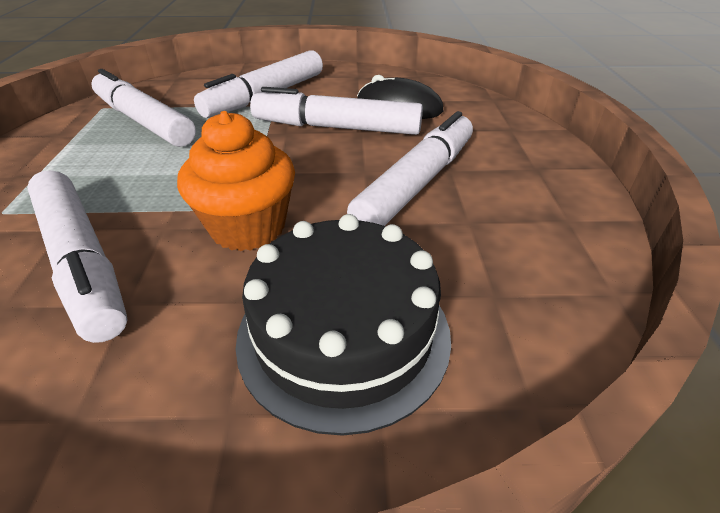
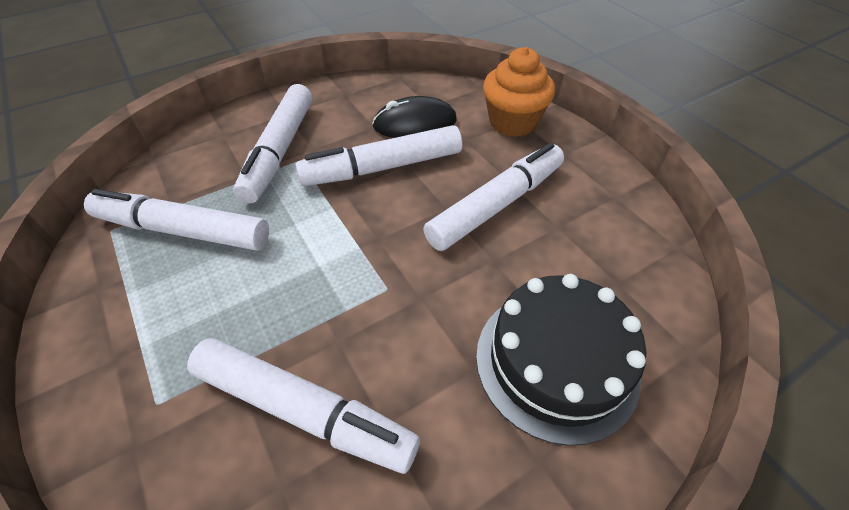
camera: 30 degrees left, 10 degrees up
orange cupcake [177,111,295,251] -> orange cupcake moved to [483,47,555,137]
white marker [347,111,473,226] -> white marker turned 45 degrees clockwise [423,143,564,251]

